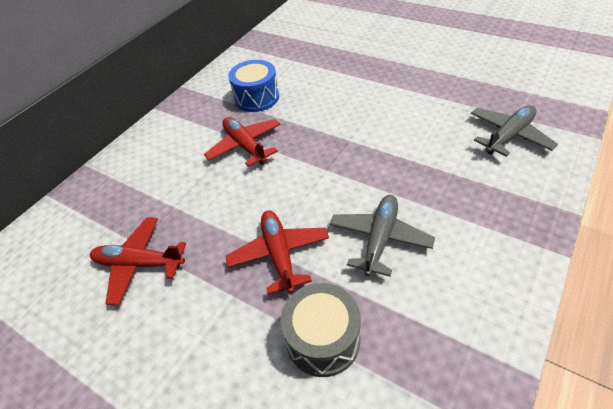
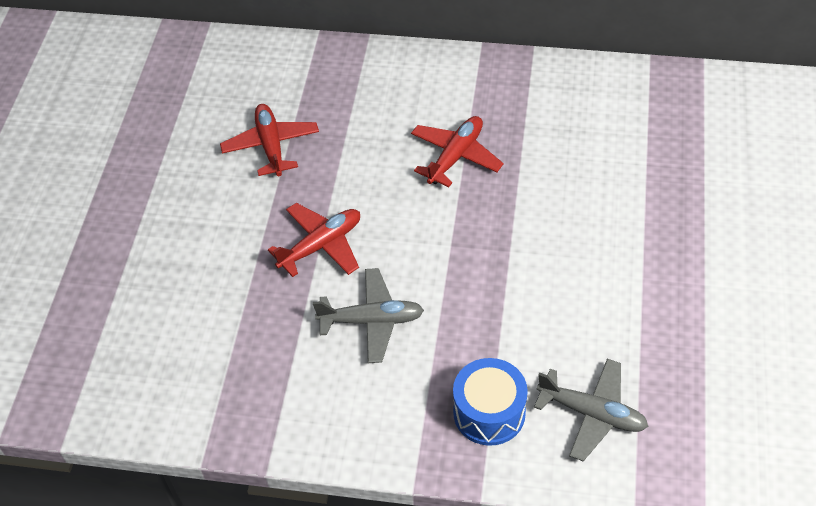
camera: 65 degrees right, 5 degrees up
blue drum [228,60,279,112] -> blue drum moved to [453,358,528,446]
grey drum [281,283,361,377] -> none

